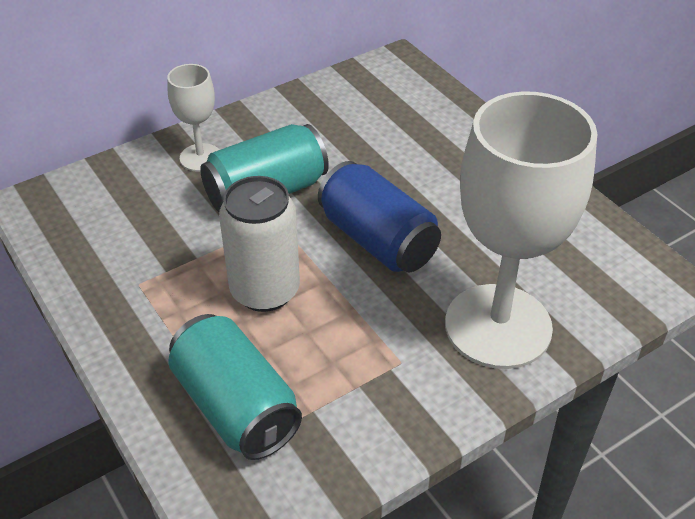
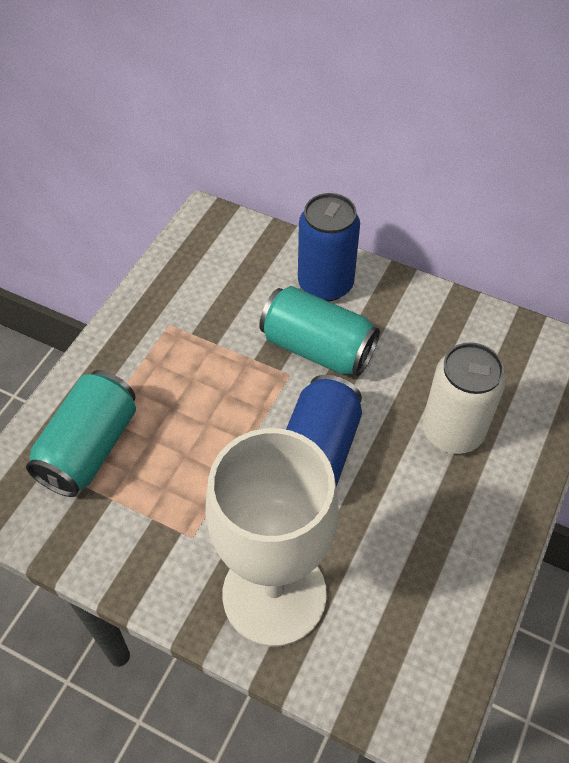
camera: 60 degrees right, 10 degrees up
white goblet [167,64,219,172] -> blue can [298,193,360,301]
white can [219,176,300,312] -> white can moved to [423,342,506,454]

